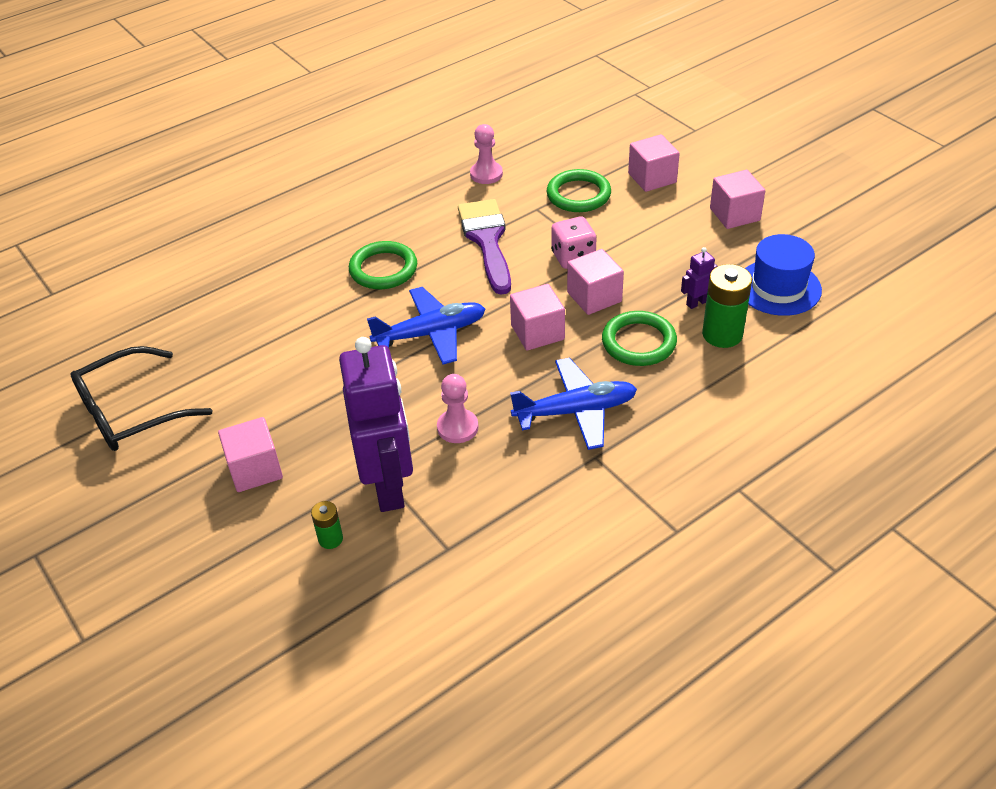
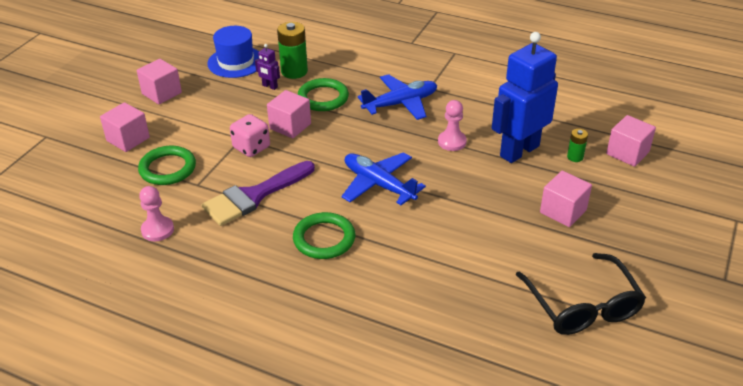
camera: 120 degrees left, 5 degrees down
black glasses [70,346,212,451] -> black glasses turned 45 degrees clockwise [516,253,646,335]
purple robot [339,337,413,512] -> blue robot [492,32,558,163]
pink cube [510,284,565,351] -> pink cube moved to [606,115,656,167]
blue plane [510,358,637,450] -> blue plane turned 105 degrees clockwise [358,74,437,120]

